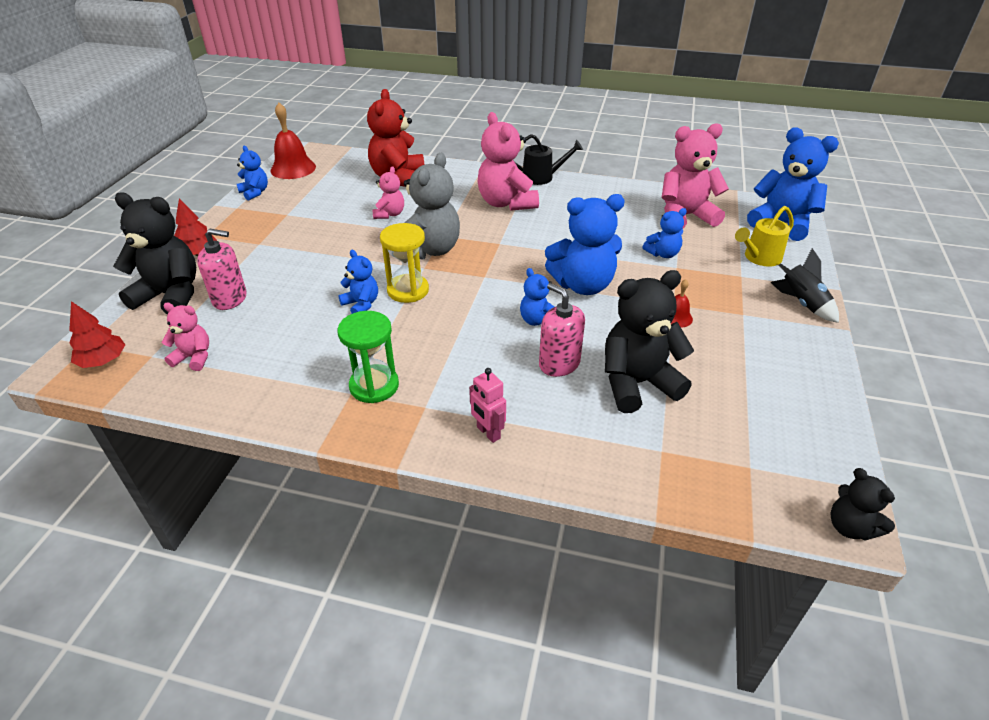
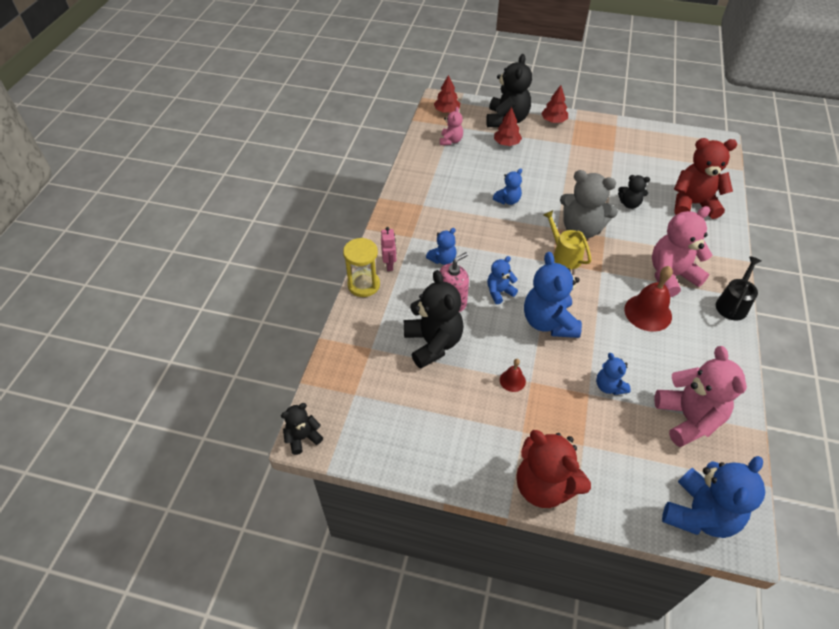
camera: 90 degrees right, 10 degrees up
pink soap dispenser [197,229,247,310] -> red tree [494,107,522,146]
blue teddy bear [237,146,268,201] -> blue teddy bear moved to [426,228,457,265]
red bell [270,103,316,179] -> red bell moved to [624,266,673,332]
green hourglass [338,311,399,403] -> none
pink teddy bear [373,166,404,219] -> black teddy bear [618,175,650,209]
yellow hourglass [380,223,429,303] -> yellow hourglass moved to [343,238,380,297]
pink robot [469,368,506,443] -> pink robot turned 120 degrees clockwise [381,227,396,271]
black watering can [514,134,583,185] -> black watering can turned 150 degrees counterclockwise [716,256,761,320]
yellow watering can [735,206,794,266] -> yellow watering can moved to [543,210,591,269]
black rocket [770,248,839,323] -> red teddy bear [517,430,591,508]

